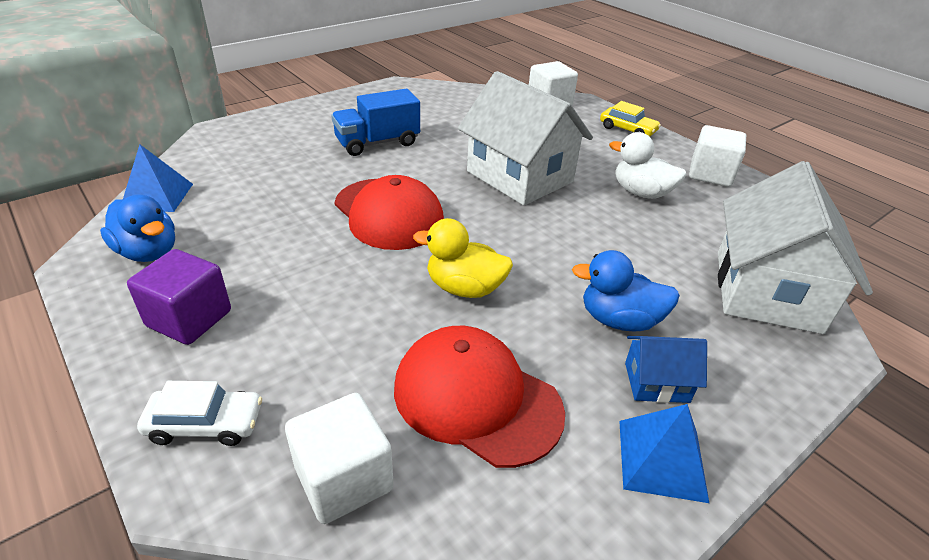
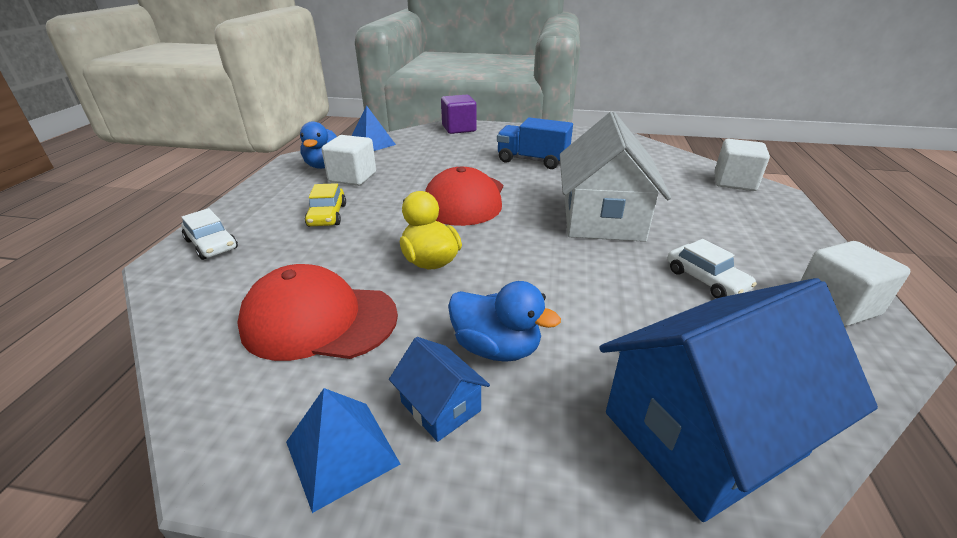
camera: 50 degrees right, 5 degrees down
purple cube [127,249,231,345] -> purple cube moved to [441,95,477,134]
white cube [285,393,394,524] -> white cube moved to [322,135,376,186]
red cap [394,326,565,468] -> red cap turned 75 degrees counterclockwise [237,264,398,361]
blue duck [572,250,680,332] -> blue duck turned 150 degrees clockwise [448,281,561,362]
yellow car [600,101,661,137] -> yellow car moved to [305,183,346,226]
white duck [609,132,686,199] -> white car [667,239,757,298]
white house [718,161,873,334] -> blue house [599,278,878,522]

